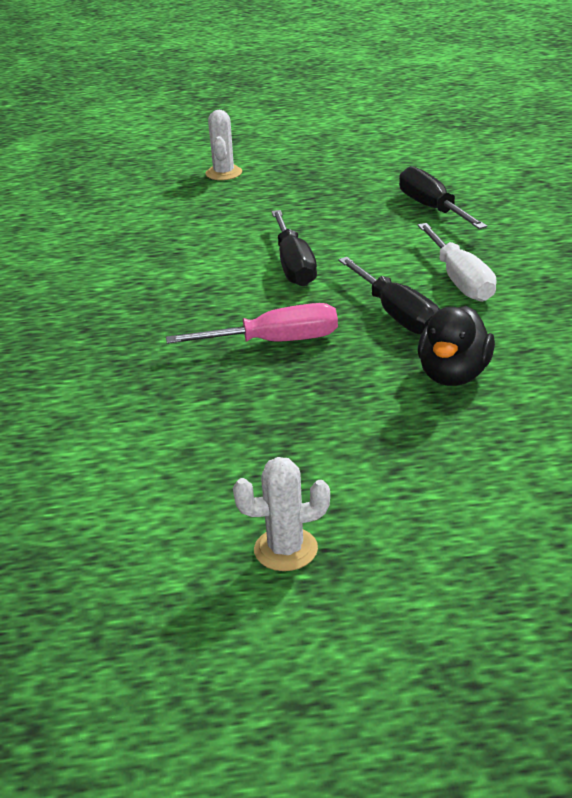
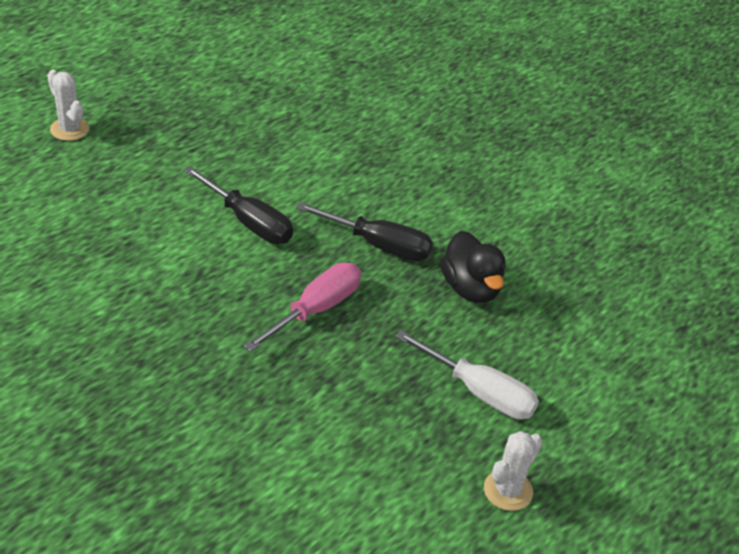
camera: 45 degrees left, 10 degrees up
black screwdriver [399,166,487,229] -> none
white screwdriver [418,223,496,302] -> white screwdriver moved to [395,330,539,420]

